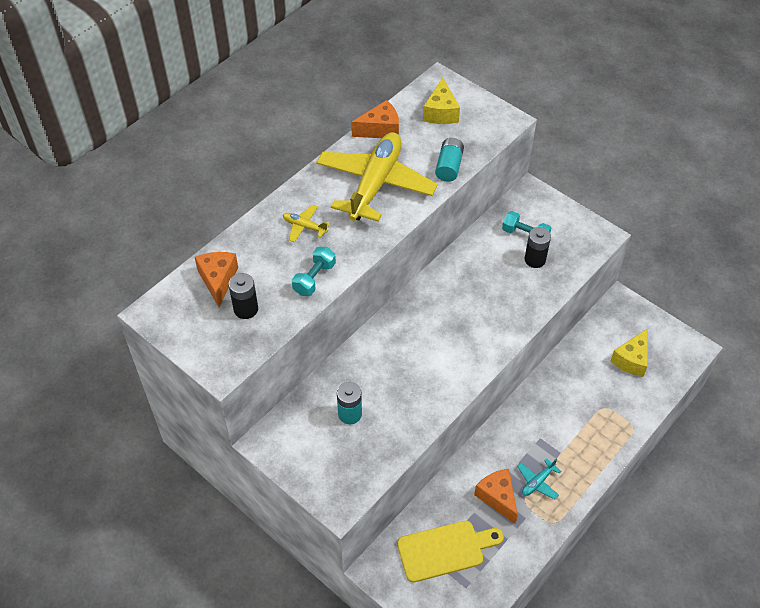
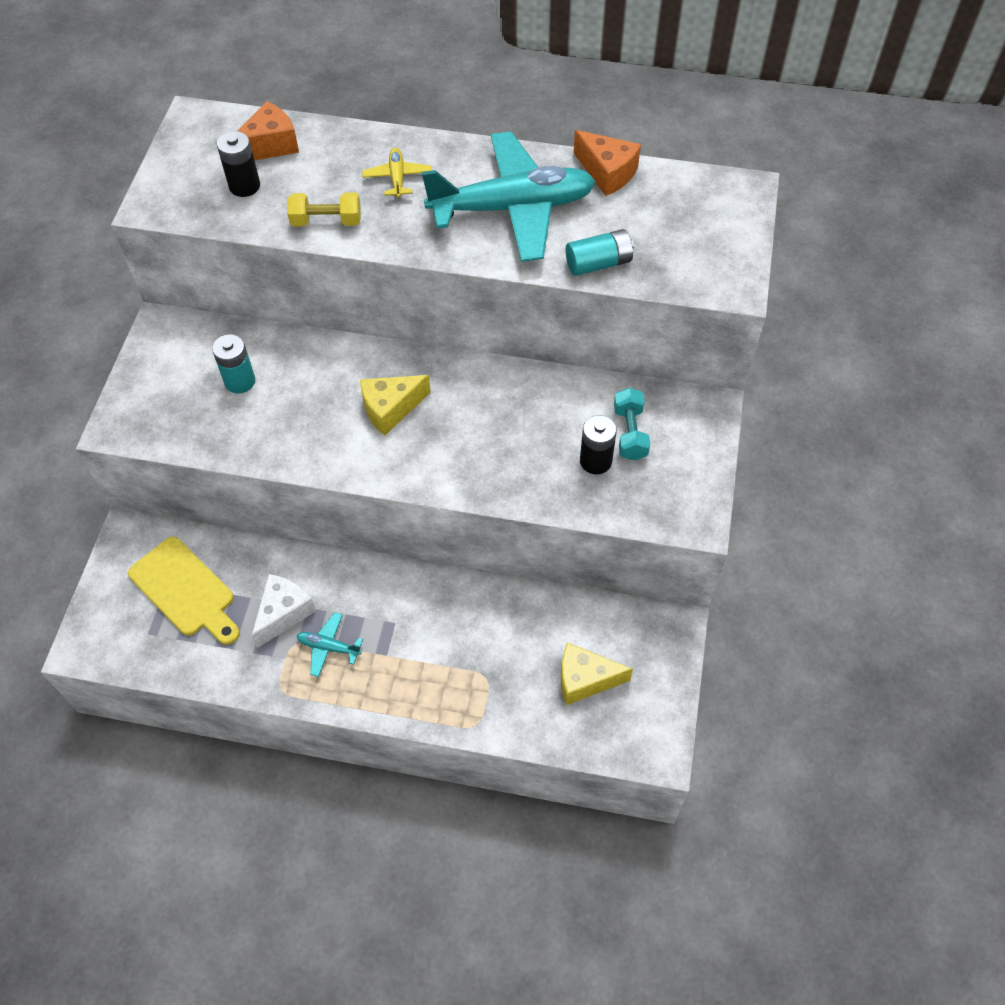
camera: 60 degrees right, 5 degrees up
turquoise dumbbell [292,247,336,296] -> yellow dumbbell [287,192,361,227]
yellow plane [316,132,438,222] -> turquoise plane [422,132,596,262]
yellow cheese [423,78,460,124] -> yellow cheese moved to [360,375,431,436]
orange cheese [474,469,518,524] -> white cheese [251,574,316,648]

